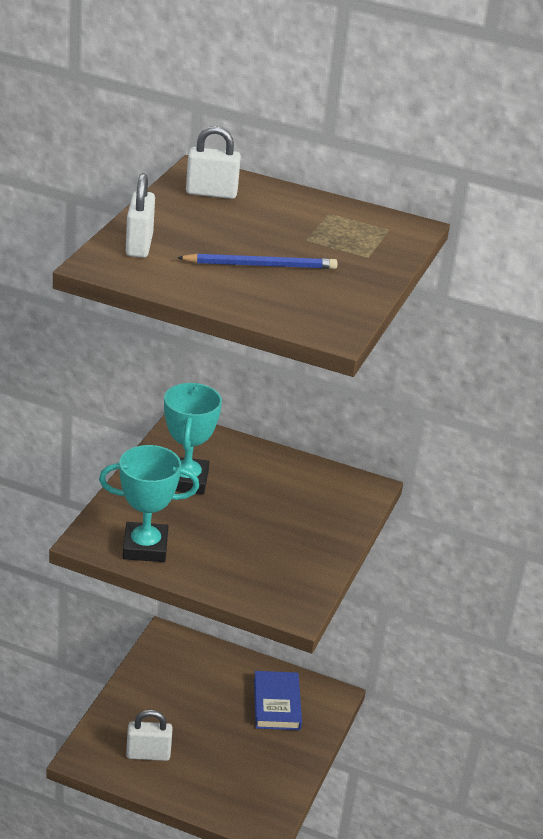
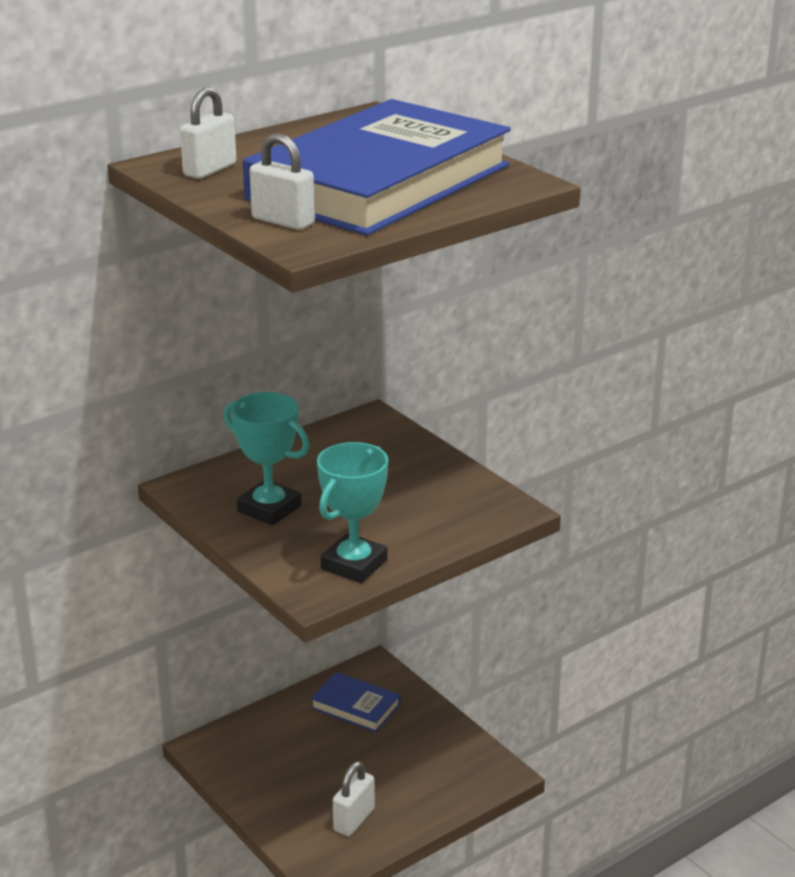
camera: 55 degrees left, 5 degrees down
blue pencil [177,253,338,269] -> blue book [243,99,511,236]

